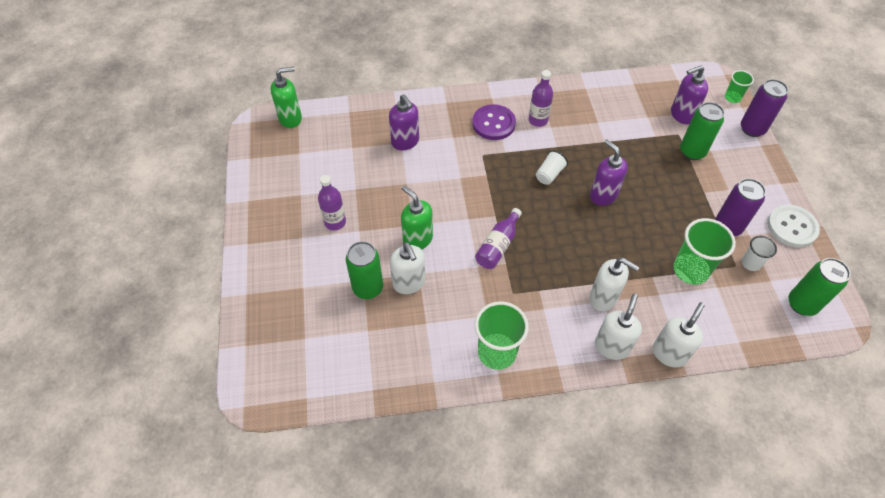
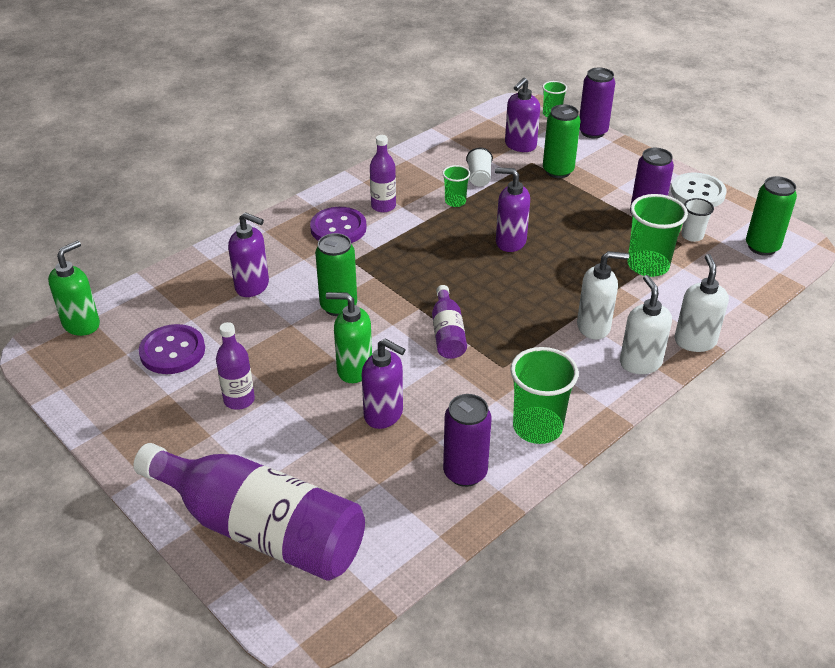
camera: 35 degrees left, 15 degrees down
green can [346,241,383,299] -> green can moved to [315,233,357,316]
white soap dispenser [390,242,425,294] -> purple soap dispenser [362,339,406,429]
white cup [536,150,568,185] -> white cup moved to [466,148,493,186]
none -> purple bottle [133,443,365,581]
none -> purple button [139,324,205,374]
none -> green cup [442,165,470,207]
none -> purple can [443,394,492,487]

